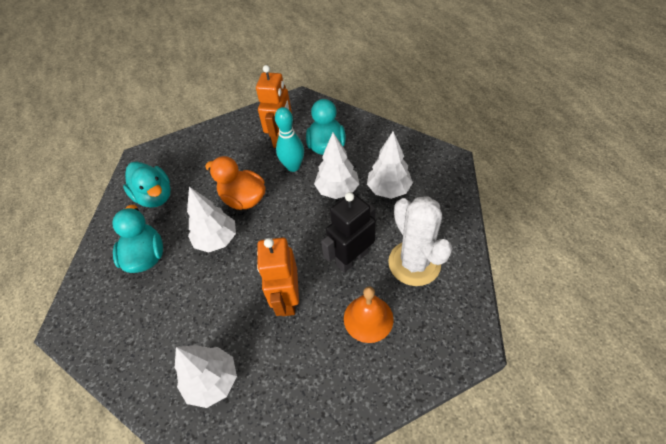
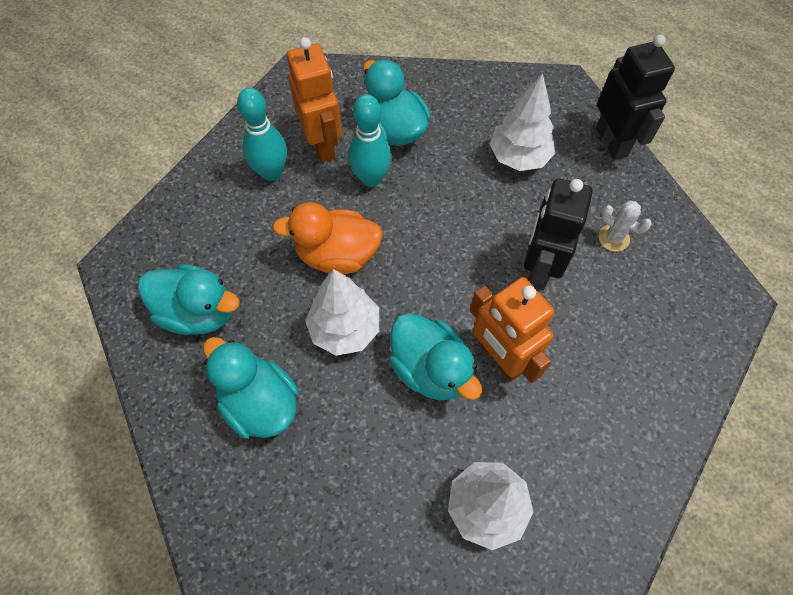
camera: 35 degrees left, 10 degrees up
white tree [314,133,359,199] -> none
orange bell [344,287,394,343] -> none
white cactus [388,196,453,286] -> white cactus [598,201,652,252], size x0.45
none -> turquoise bowling pin [237,88,287,181]
none -> turquoise duck [389,313,482,401]
none -> black robot [596,35,675,160]

